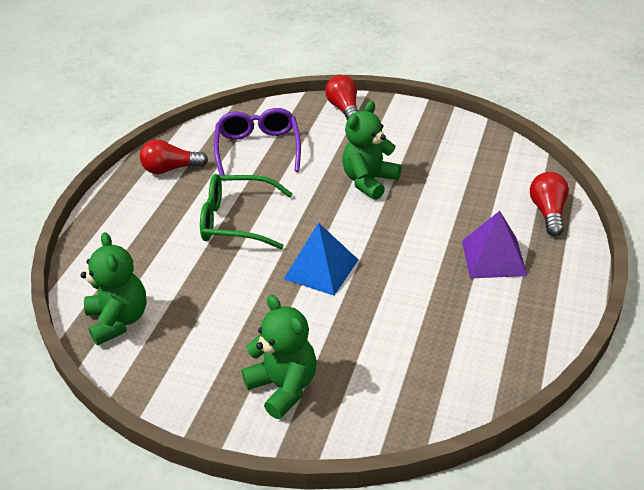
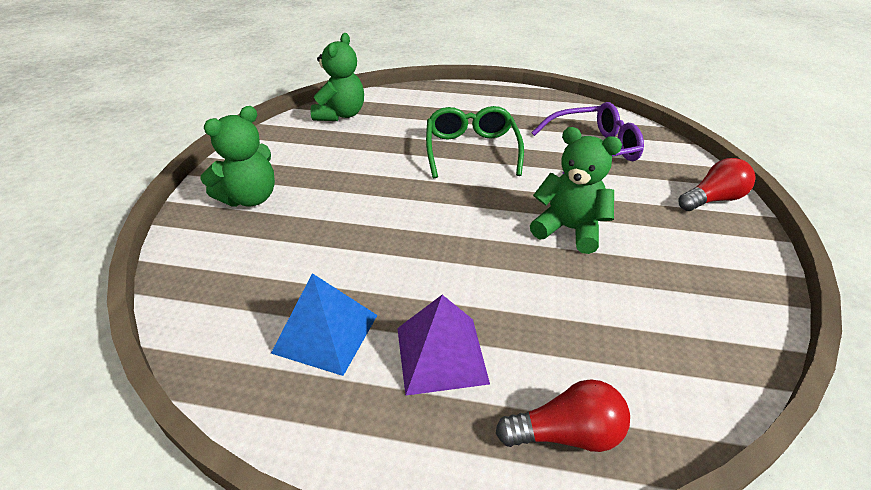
camera: 80 degrees right, 0 degrees up
green teddy bear [81,232,147,346] -> green teddy bear turned 45 degrees counterclockwise [311,33,364,121]
red light bulb [140,139,208,174] -> none
blue pyramid [284,223,358,295] -> blue pyramid moved to [271,273,377,376]

